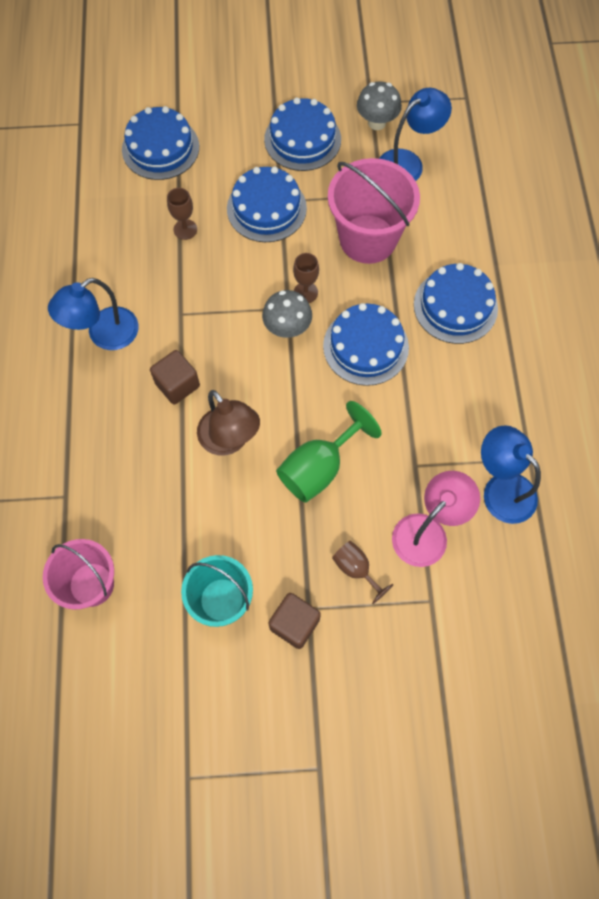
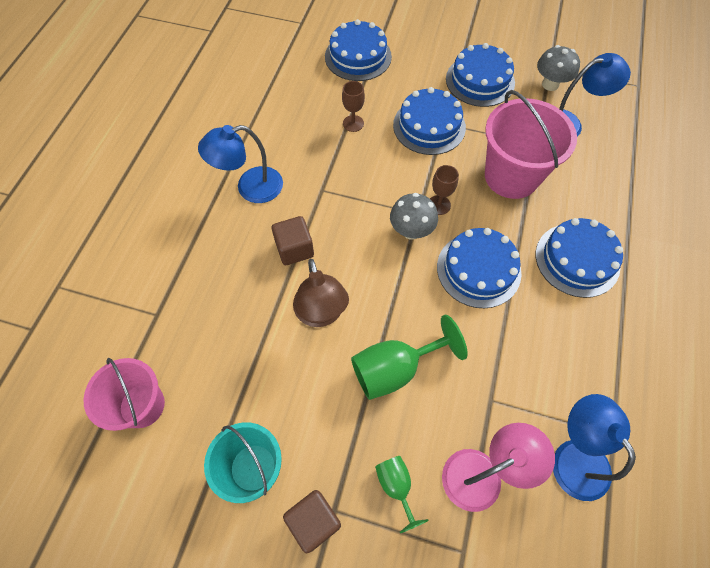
camera: 20 degrees right, 5 degrees down
brown goblet [332,541,394,604] -> green goblet [375,456,429,533]

